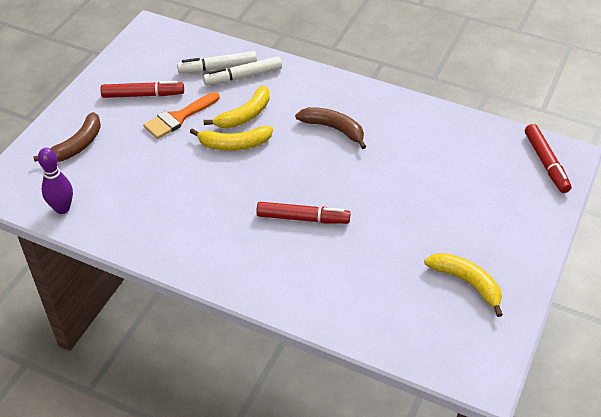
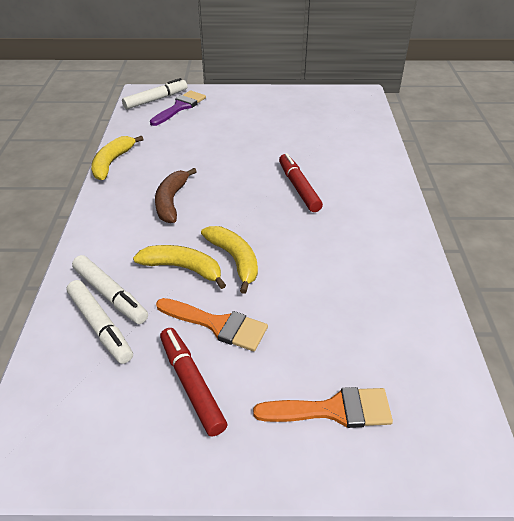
camera: 115 degrees left, 5 degrees down
brown banana [33,112,101,162] -> orange brush [253,387,393,428]
purple bowling pin [38,148,73,214] -> none
yellow banana [424,253,503,317] -> yellow banana moved to [91,136,144,180]
red marker [525,124,572,193] -> white marker [122,78,187,109]
none -> purple brush [150,90,206,126]

